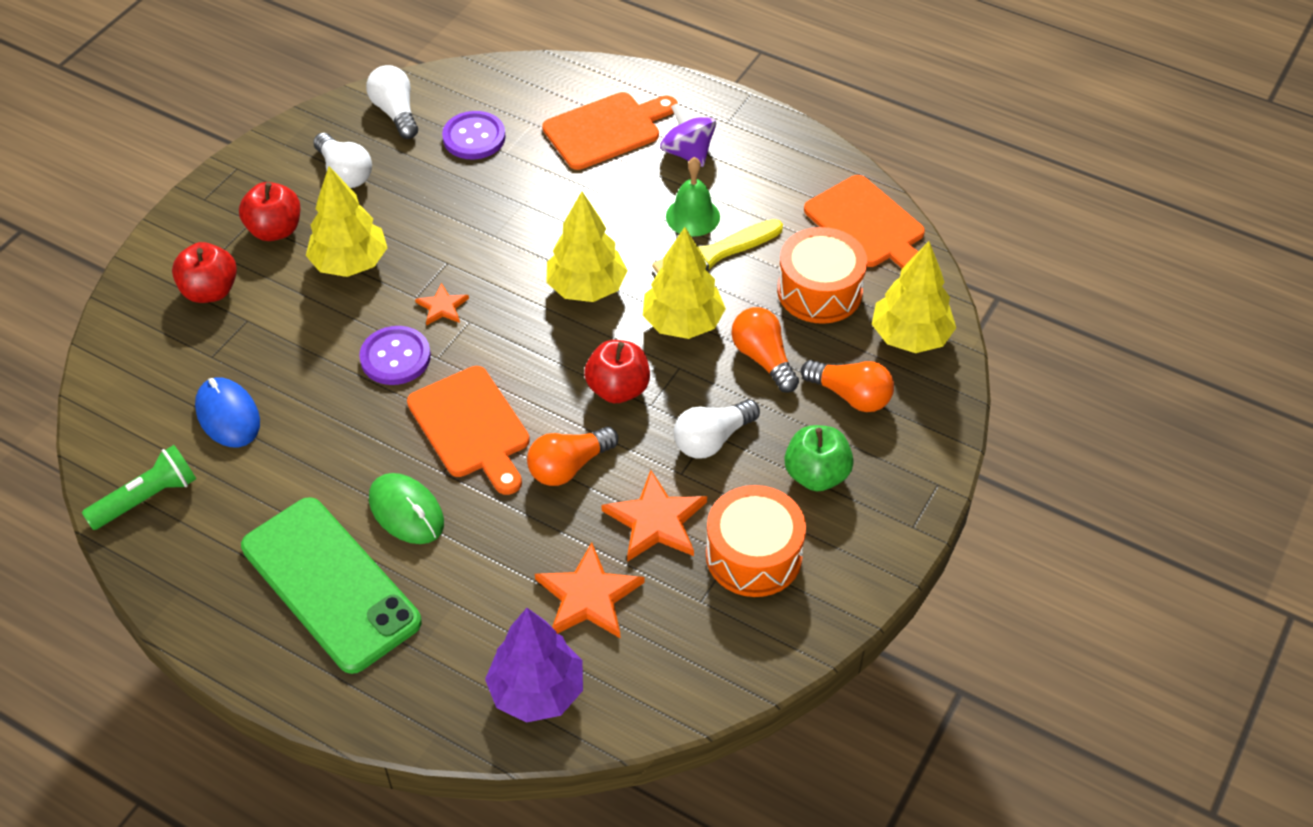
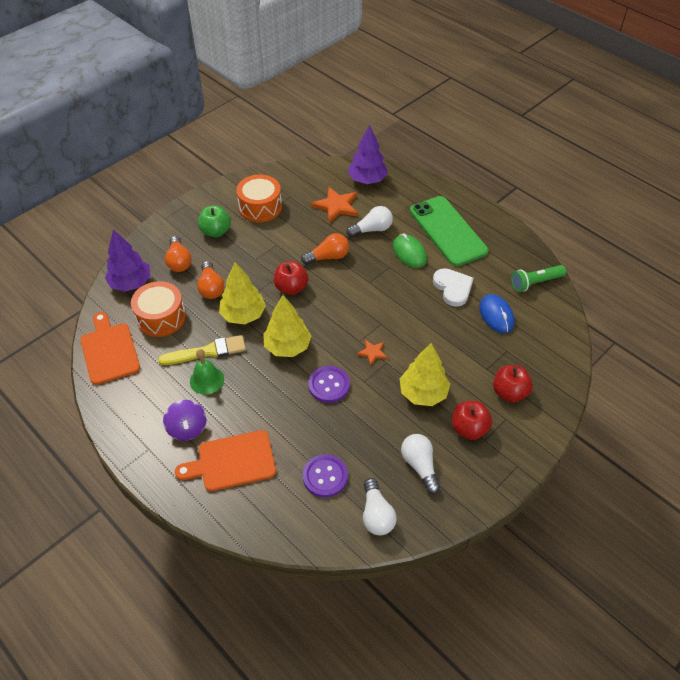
camera: 165 degrees left, 0 degrees up
purple button [359,326,431,385] -> purple button moved to [308,366,350,403]
orange cutting board [407,366,530,495] -> none
orange star [601,470,707,562] -> none
white light bulb [674,399,760,459] -> white light bulb moved to [347,206,393,237]
orange light bulb [801,360,894,412] -> orange light bulb turned 150 degrees counterclockwise [165,236,192,272]
yellow tree [872,241,956,353] -> purple tree [105,229,150,292]
none -> white heart [433,268,474,307]

